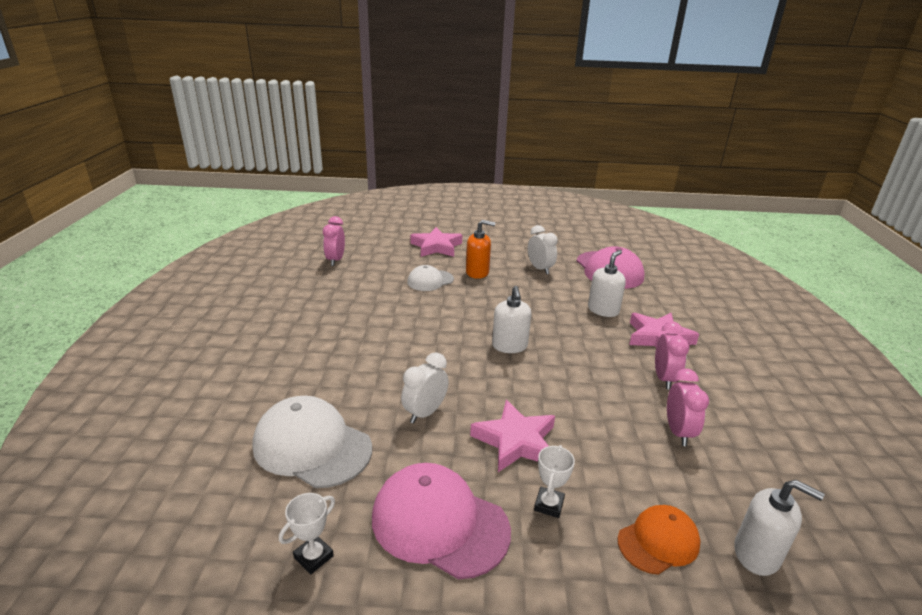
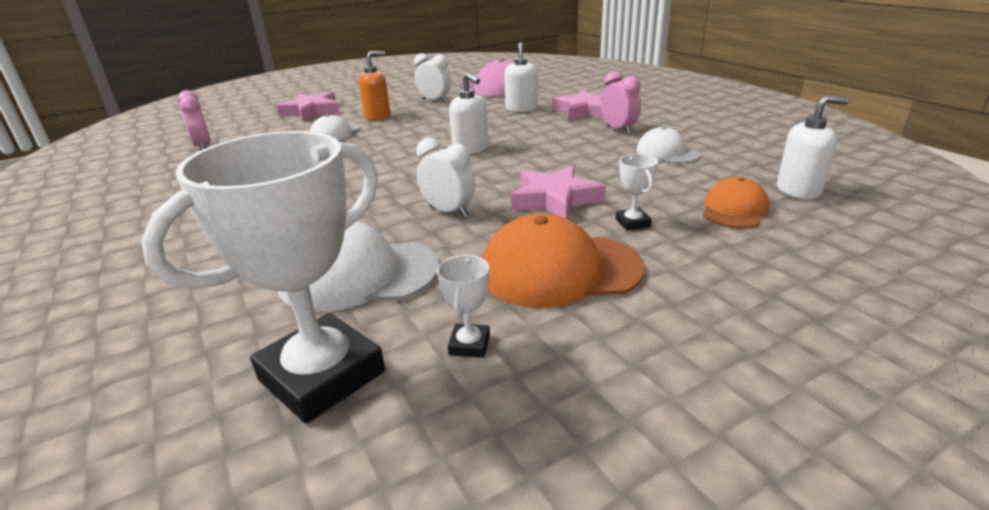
camera: 30 degrees left, 0 degrees up
pink cap [372,463,511,579] -> orange cap [482,213,645,308]
white clock [401,352,449,424] -> white clock turned 120 degrees clockwise [416,138,475,217]
pink clock [667,368,709,446] -> white cap [636,127,701,163]
none -> white trophy [141,131,385,424]

